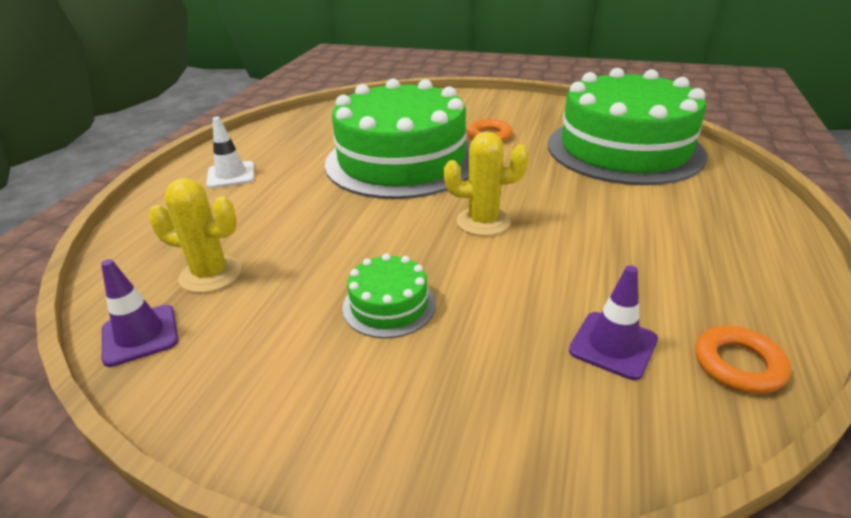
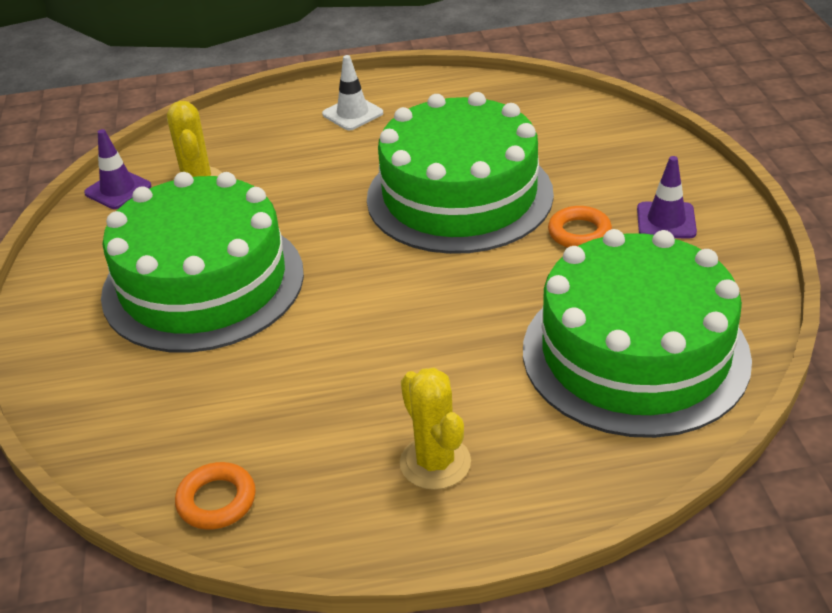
camera: 65 degrees right, 5 degrees up
green cake [342,253,436,338] -> green cake [101,172,304,353], size x2.44
yellow cactus [444,131,529,236] -> yellow cactus moved to [400,368,471,490]
purple traffic cone [569,265,658,380] -> purple traffic cone moved to [637,156,697,239]

